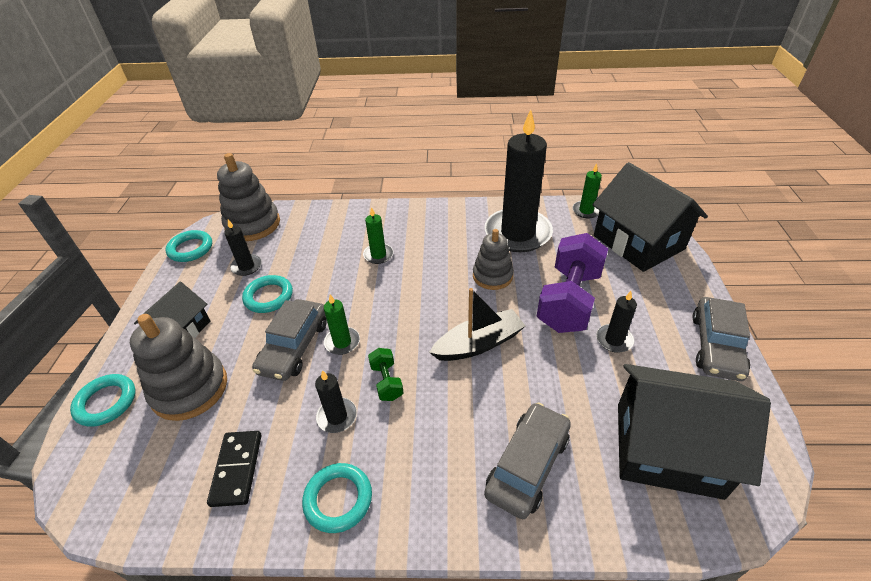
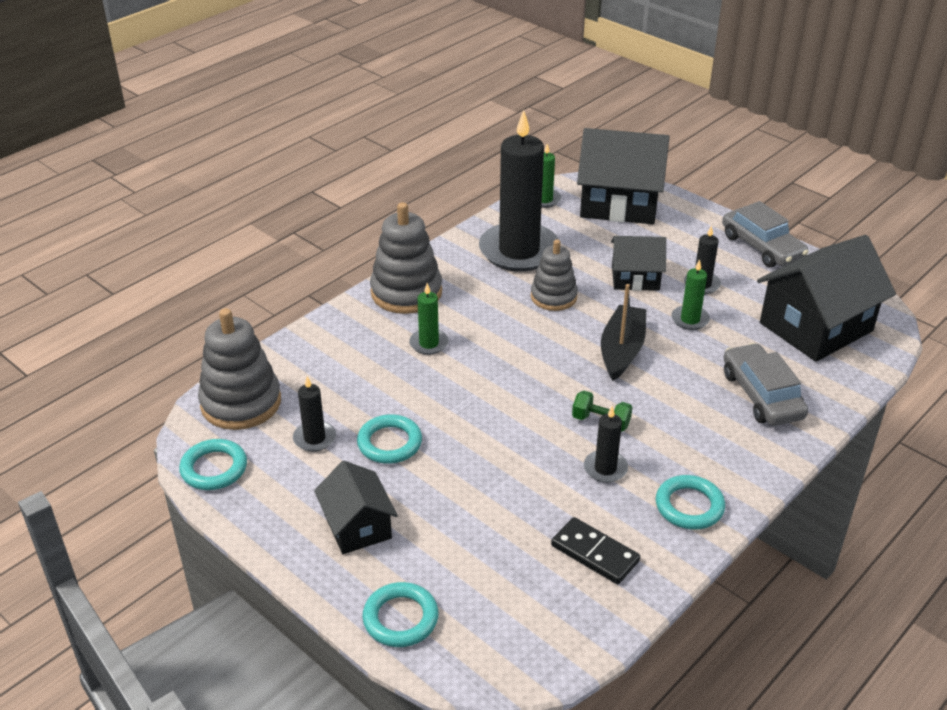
camera: 50 degrees left, 5 degrees down
grey stacking toy [130,314,227,421] -> grey stacking toy moved to [370,202,442,314]
grey car [252,299,327,381] -> none
green candle [324,294,360,355] -> green candle moved to [671,259,710,330]
purple dumbbell [537,233,608,333] -> black house [611,236,666,291]

